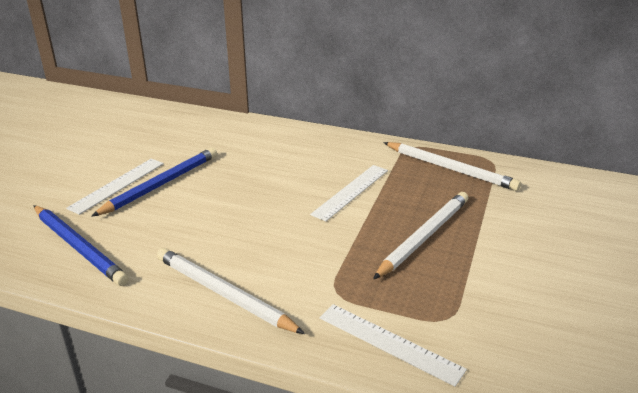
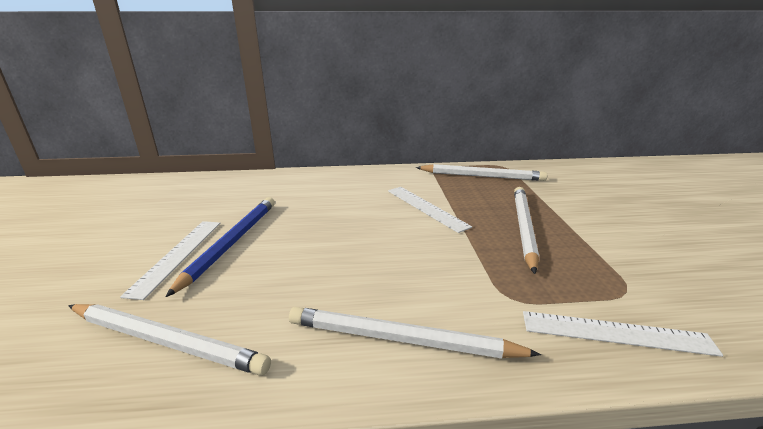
camera: 25 degrees left, 5 degrees down
blue pencil [34,205,129,286] -> white pencil [68,304,271,376]
white ruler [310,165,388,221] -> white ruler turned 45 degrees counterclockwise [388,187,472,233]

